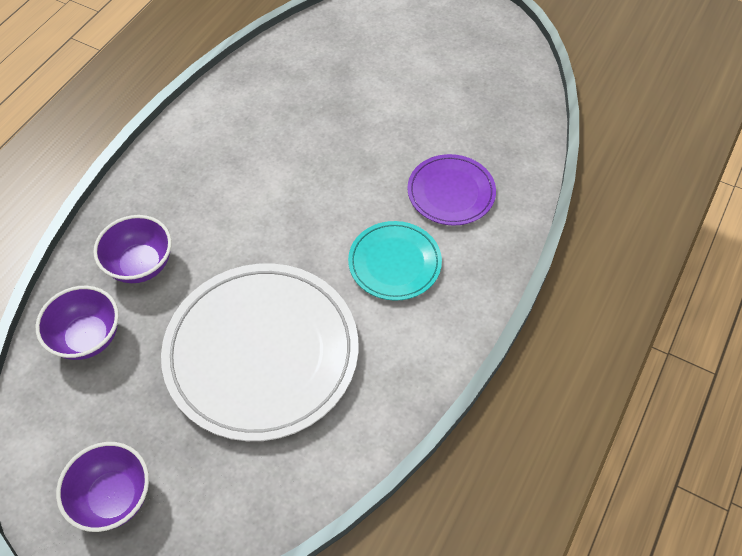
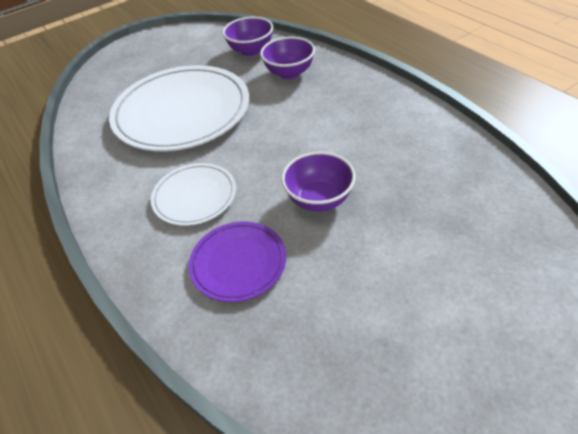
camera: 120 degrees right, 10 degrees down
purple bowl [56,442,149,532] -> purple bowl moved to [281,152,356,211]
turquoise plate [348,221,442,301] -> white plate [151,163,236,226]

